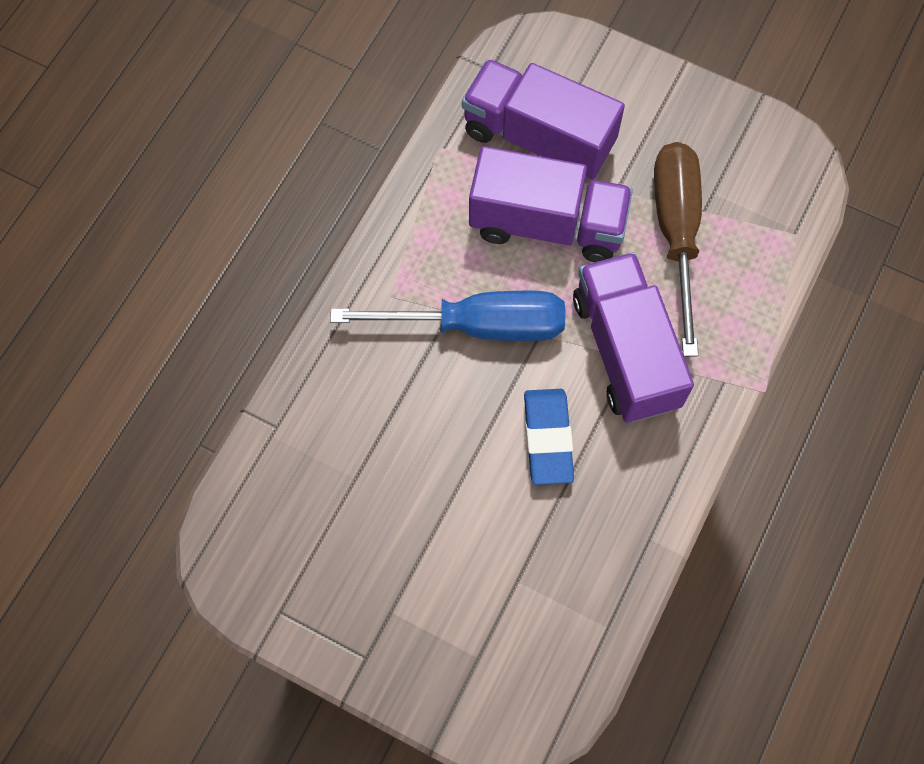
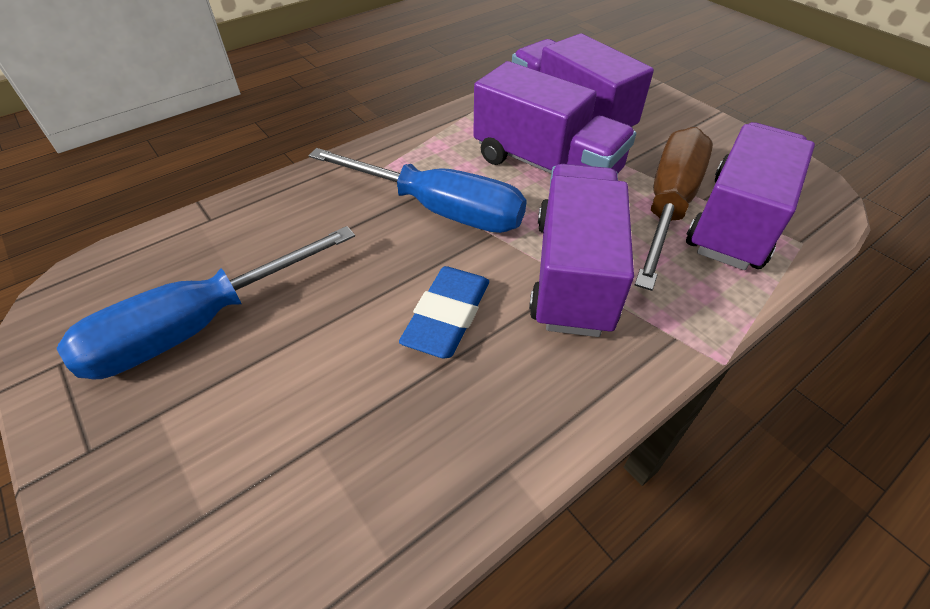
camera: 25 degrees right, 20 degrees down
none -> blue screwdriver [57,226,355,379]
none -> purple truck [686,122,815,270]

